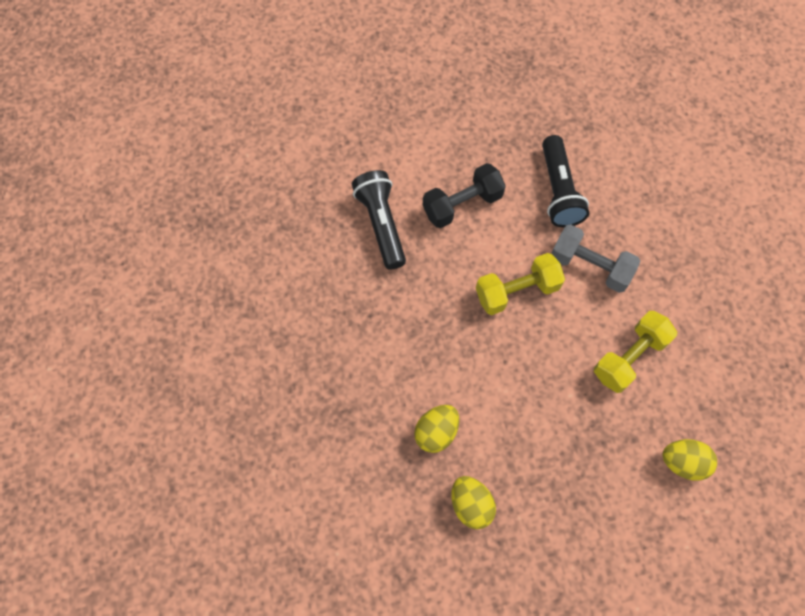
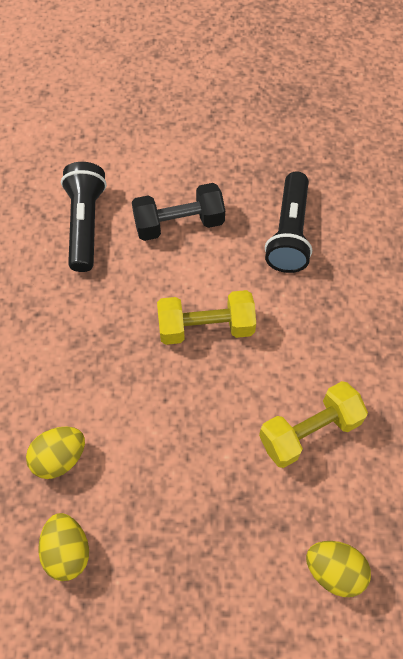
camera: 15 degrees right, 5 degrees down
grey dumbbell [551,224,640,293] -> none

